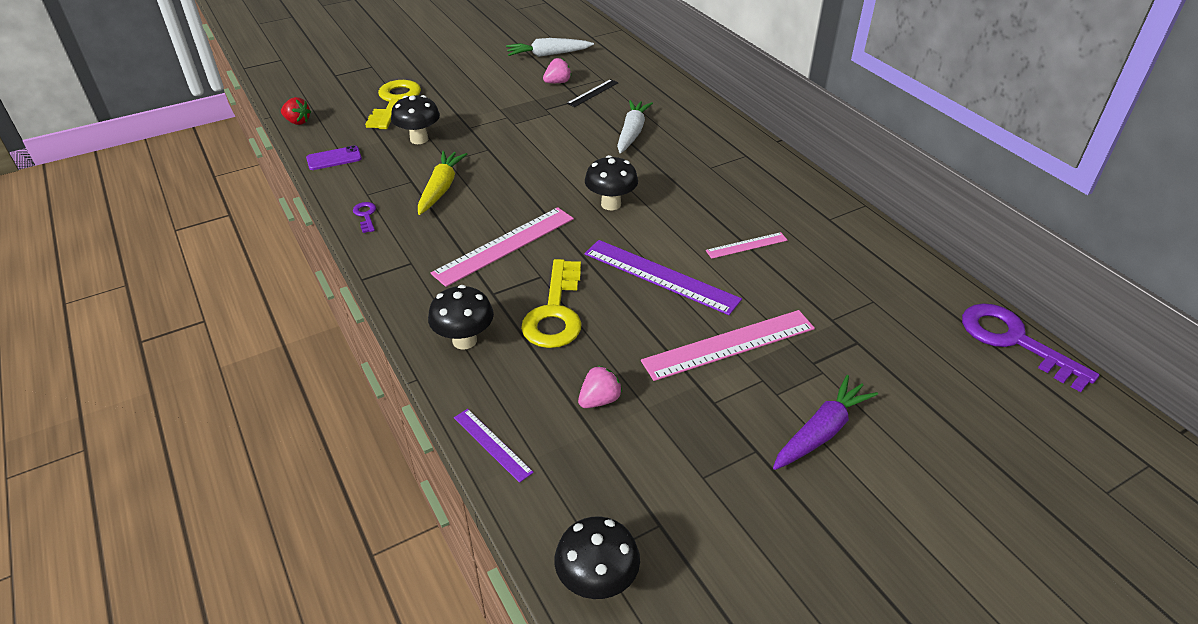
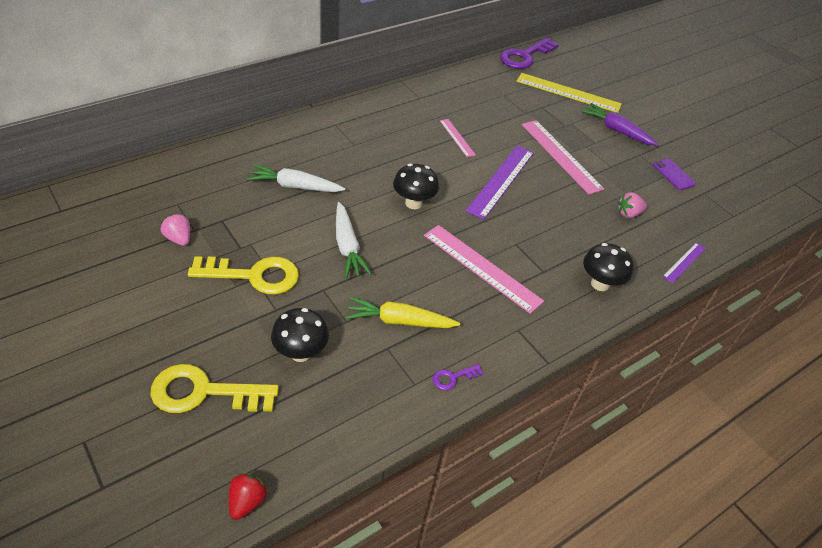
camera: 100 degrees left, 5 degrees up
purple phone [306,145,362,170] -> purple phone moved to [653,159,696,190]
white carrot [506,38,594,57] -> white carrot moved to [336,202,372,278]
yellow key [521,259,582,348] -> yellow key moved to [188,256,299,295]
black mushroom [555,516,640,599] -> none
black ruler [566,79,618,107] -> none
pink strawberry [578,366,622,408] -> pink strawberry turned 60 degrees counterclockwise [618,192,647,218]
none -> yellow ruler [517,73,622,113]

